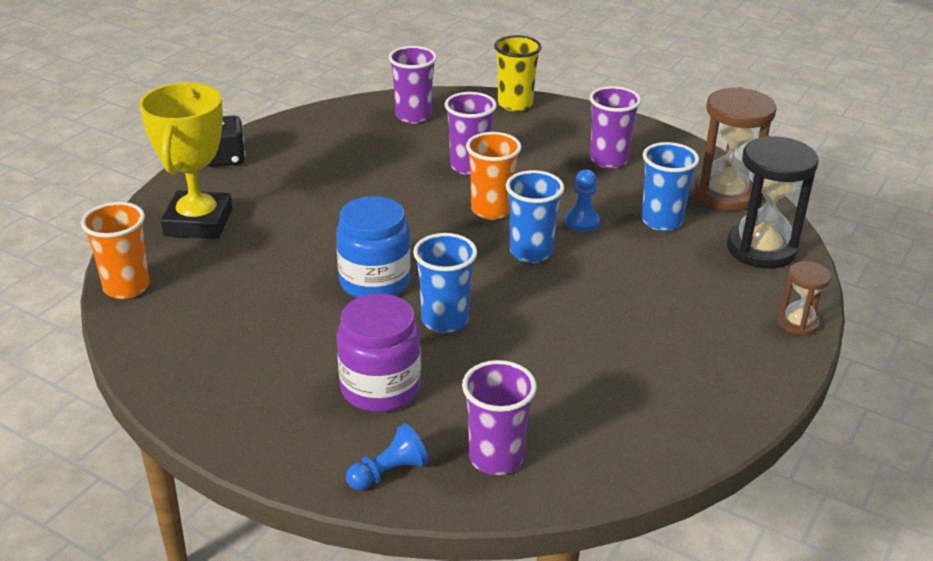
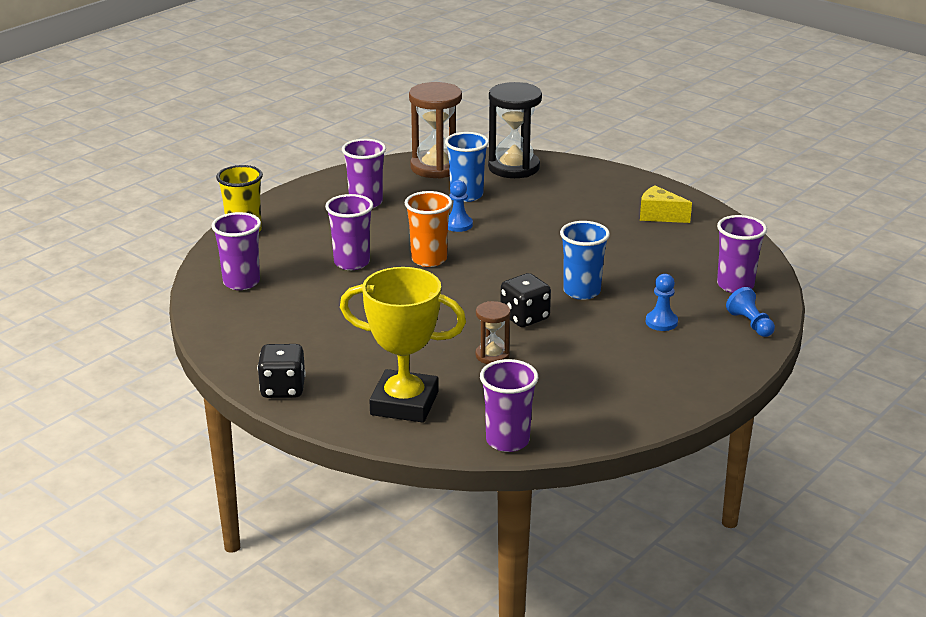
camera: 80 degrees left, 5 degrees down
orange cup [81,202,150,299] -> purple cup [480,359,538,452]
blue jar [336,196,411,298] -> black dice [500,273,551,327]
purple jar [337,294,421,412] -> blue pawn [646,274,678,331]
blue cup [506,170,564,263] -> none
brown hourglass [778,261,831,336] -> brown hourglass moved to [476,301,511,364]
none -> yellow cheese [640,185,692,223]

